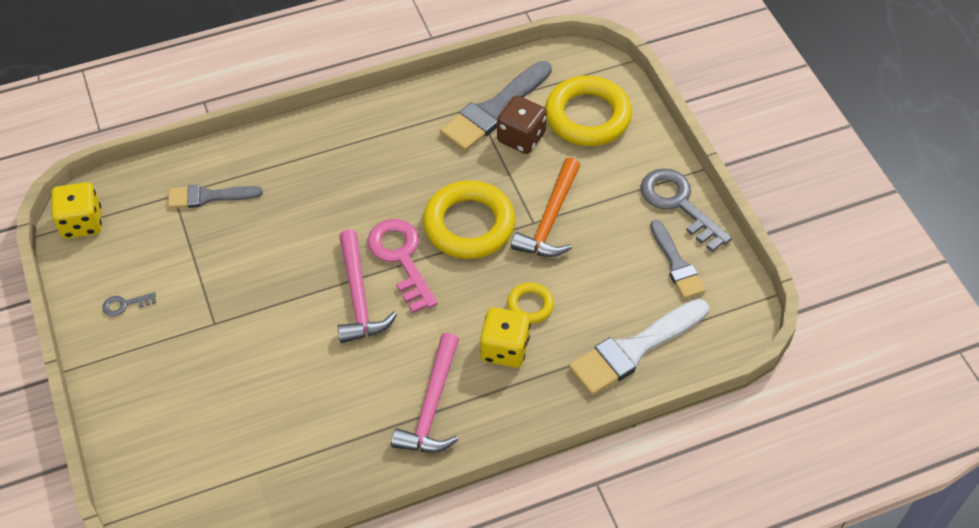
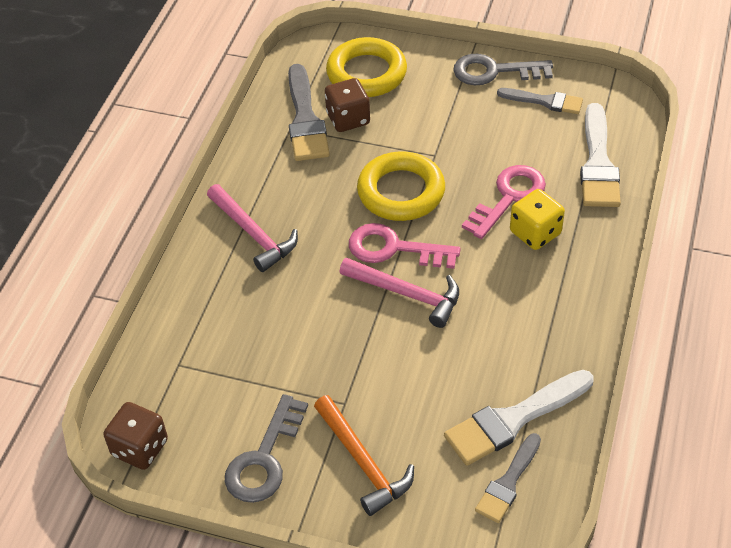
camera: 50 degrees left, 5 degrees down
yellow dice [51,182,102,239] -> brown dice [103,402,168,470]
grey key [102,292,156,316] -> grey key [225,394,308,503], size x2.20
grey brush [168,185,263,208] -> grey brush moved to [475,433,541,523]
pink hammer [391,333,459,453] -> pink hammer moved to [207,184,298,272]
yellow ring [507,283,554,324] -> pink key [462,165,546,239]
orange hammer [511,158,580,257] -> orange hammer moved to [314,395,414,516]
none -> white brush [444,370,594,466]

